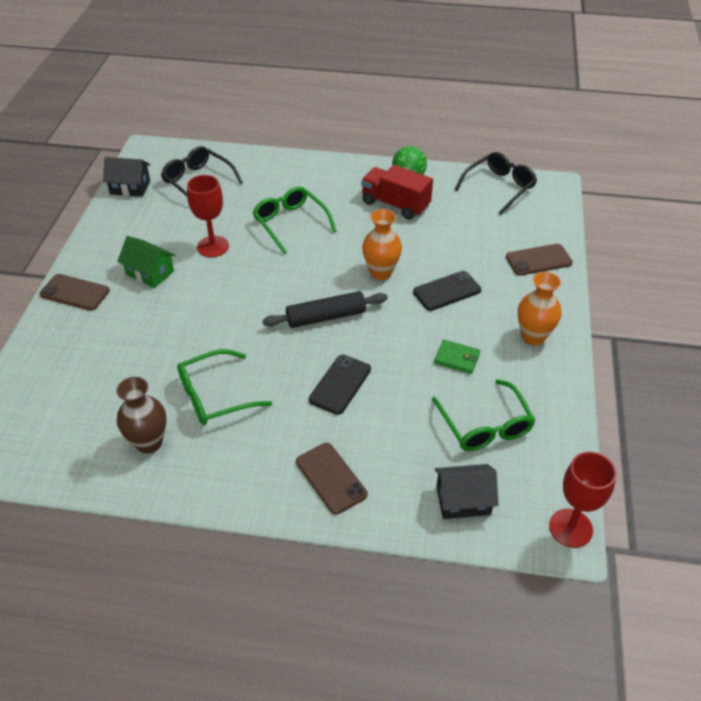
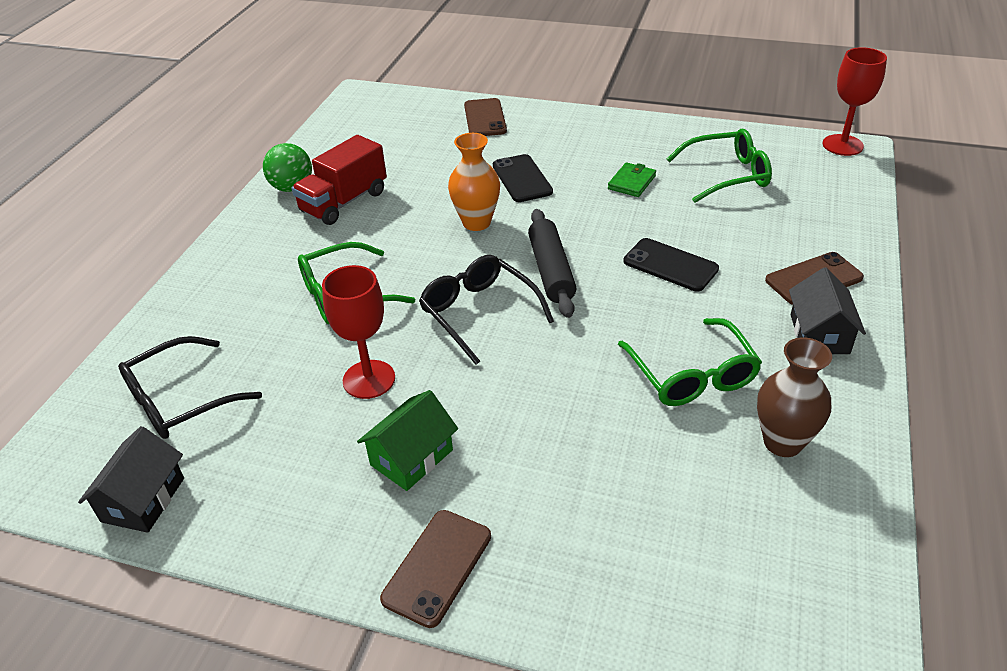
camera: 80 degrees left, 5 degrees down
black house [435,464,499,519] -> black house moved to [789,267,866,354]
black glasses [455,152,537,215] -> black glasses moved to [419,255,554,365]
orange vase [518,272,561,345] -> none

